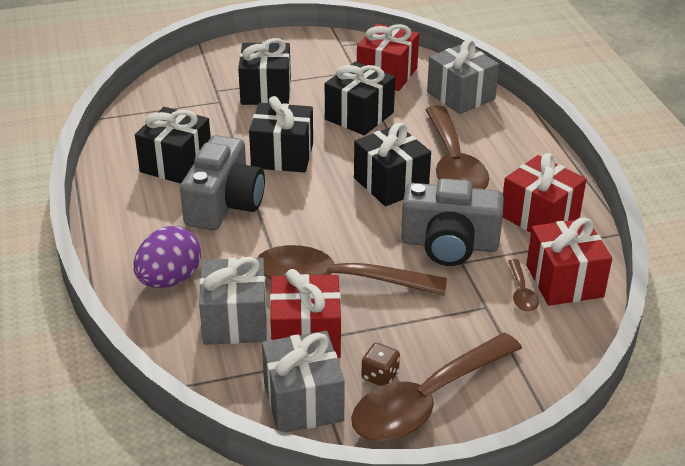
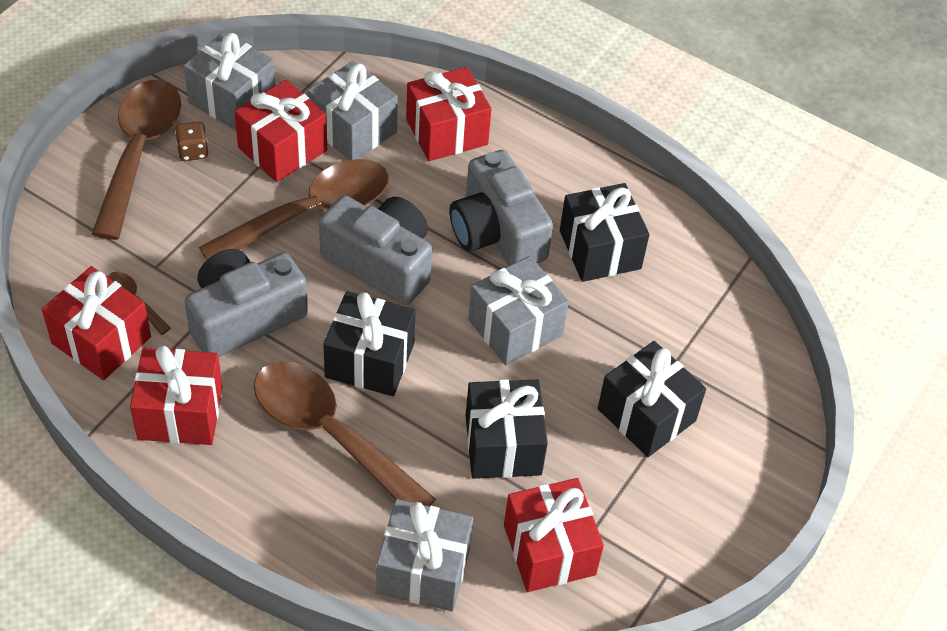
camera: 135 degrees right, 15 degrees up
purple egg [134,226,201,288] -> red gift [406,67,491,161]
black gift [249,96,313,172] -> grey gift [468,256,569,365]
none -> grey camera [319,195,432,305]

